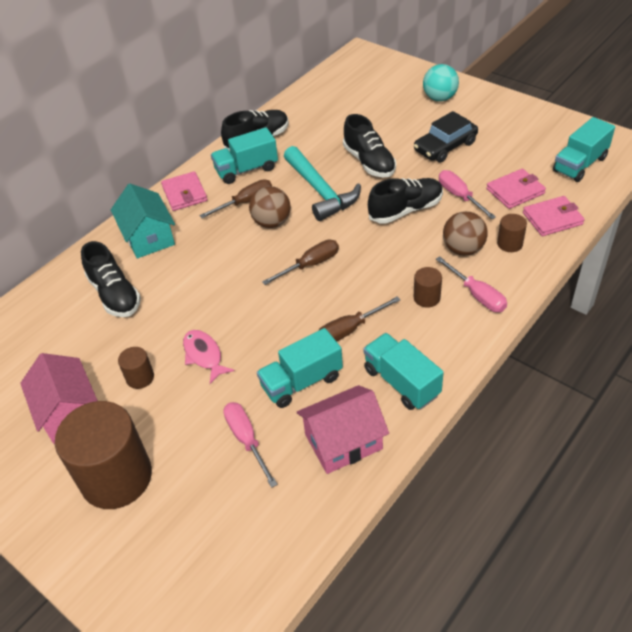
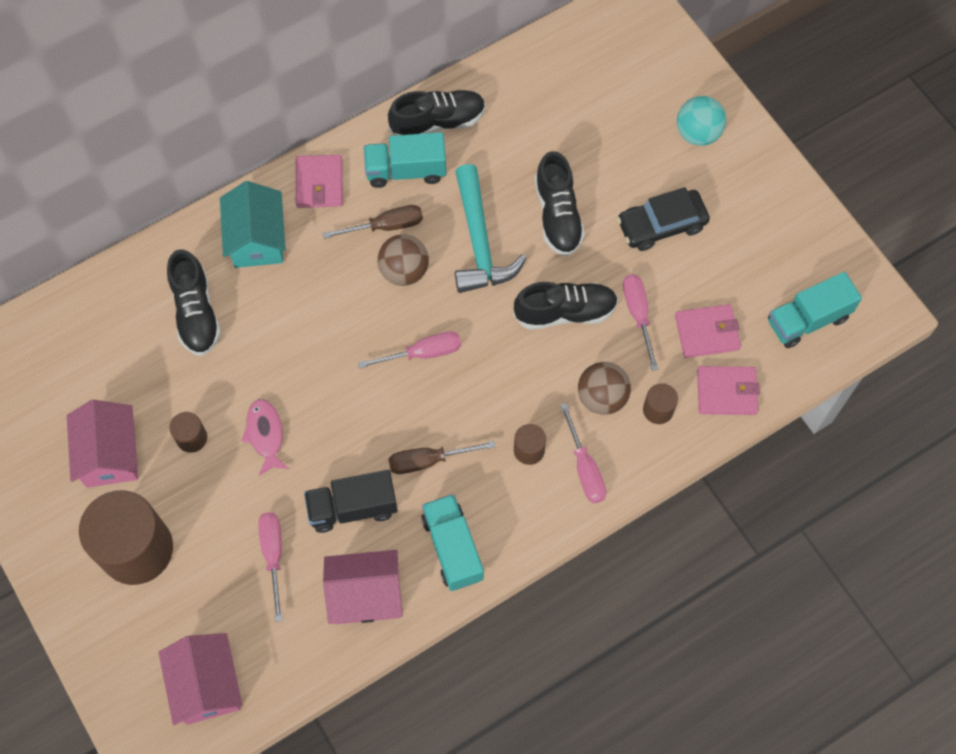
camera: 15 degrees right, 20 degrees up
turquoise truck [257,328,343,408] -> black truck [304,470,398,533]
brown screwdriver [262,240,339,285] -> pink screwdriver [358,331,461,369]
none -> pink house [159,633,242,725]

